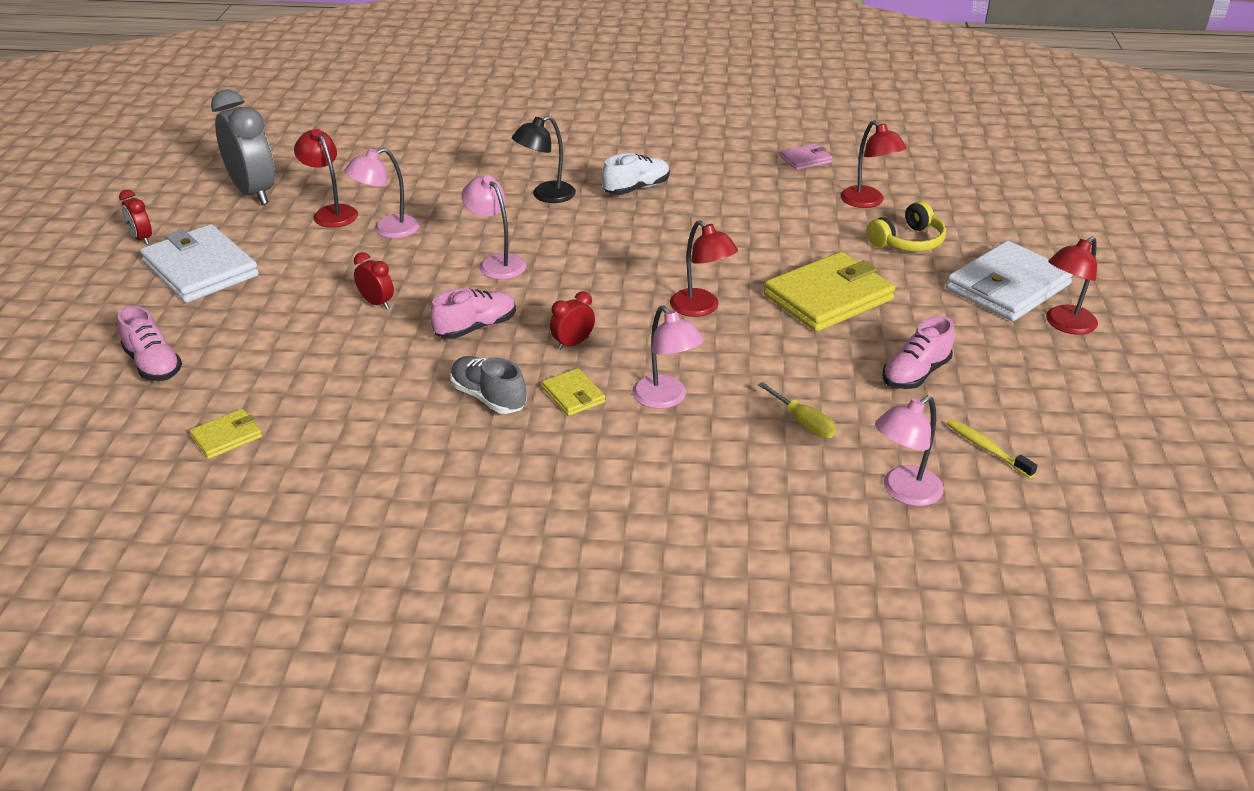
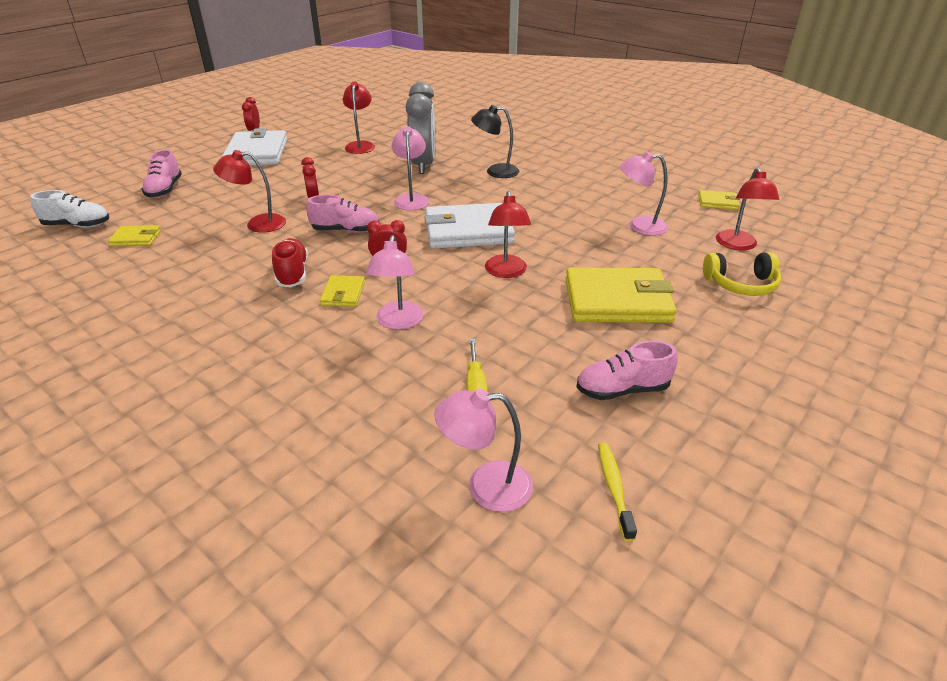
camera: 35 degrees right, 0 degrees up
grey clock [211,89,275,205] -> grey clock moved to [406,82,435,174]
pink lamp [344,148,420,238] -> pink lamp moved to [620,152,668,236]
grey shoe [450,356,527,414] -> red shoe [272,238,308,287]
white shoe [602,153,670,195] -> white shoe moved to [30,190,109,228]
pink wallet [780,144,832,170] -> yellow wallet [698,190,740,210]
white wallet [946,241,1073,321] -> white wallet moved to [424,203,515,248]
red lamp [1046,236,1098,335] -> red lamp moved to [213,150,286,233]

